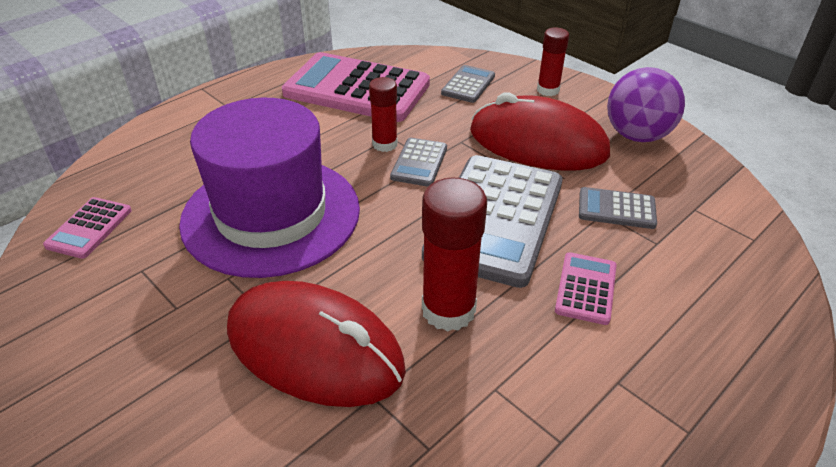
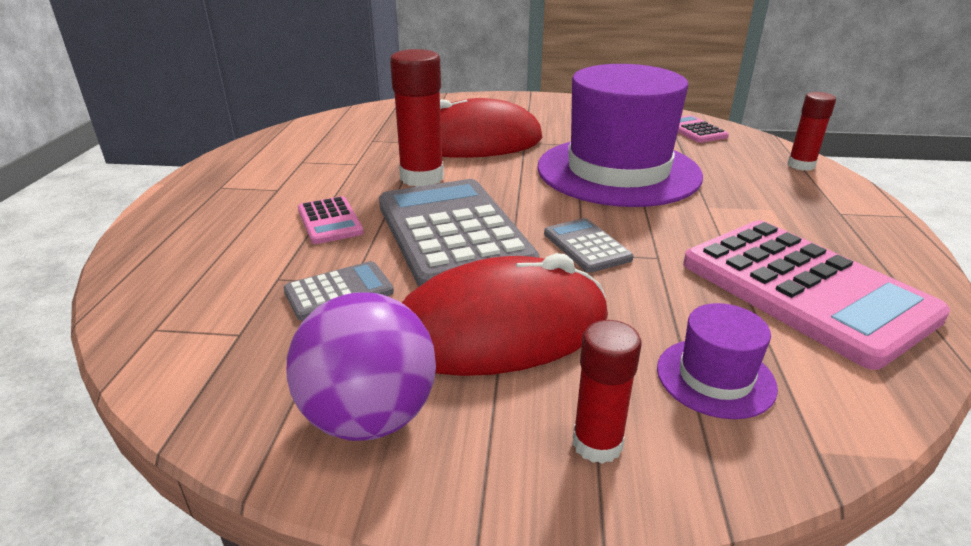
camera: 140 degrees right, 10 degrees down
pink calculator [282,52,430,122] -> pink calculator turned 75 degrees clockwise [683,220,950,370]
red glue stick [369,77,397,152] -> red glue stick moved to [787,92,836,171]
grey calculator [441,65,495,103] -> purple hat [657,303,778,419]

